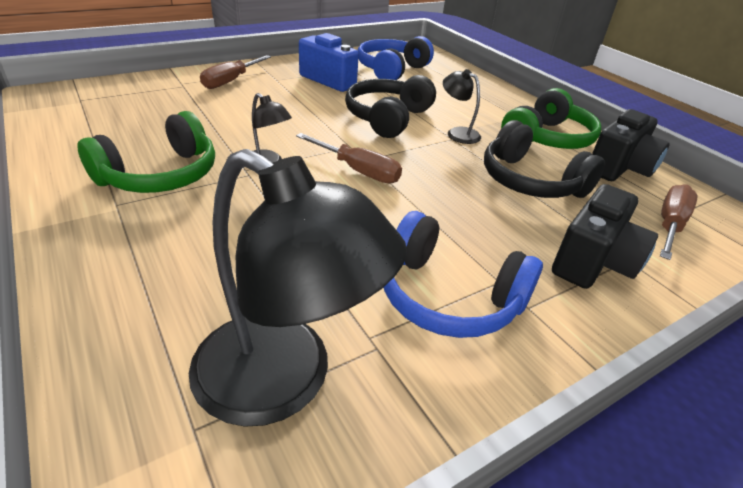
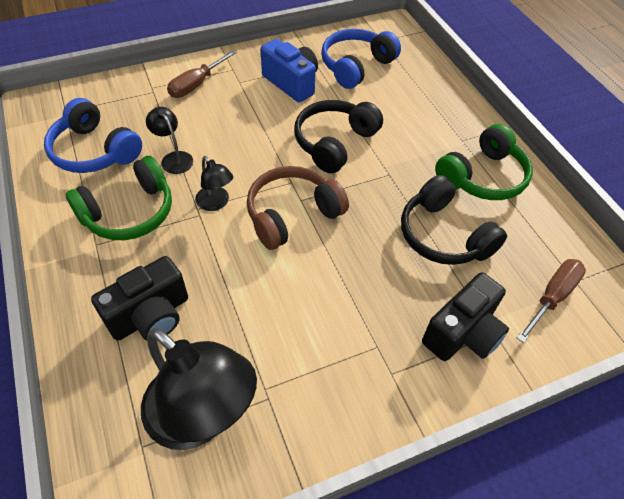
camera: 10 degrees right, 15 degrees up
brown screwdriver [296,133,402,184] -> brown headphones [247,166,349,250]
blue headphones [384,211,543,338] -> blue headphones moved to [44,98,142,173]
black lamp [443,69,481,144] -> black lamp moved to [146,107,194,174]
black camera [592,109,670,181] -> black camera moved to [91,256,188,341]

